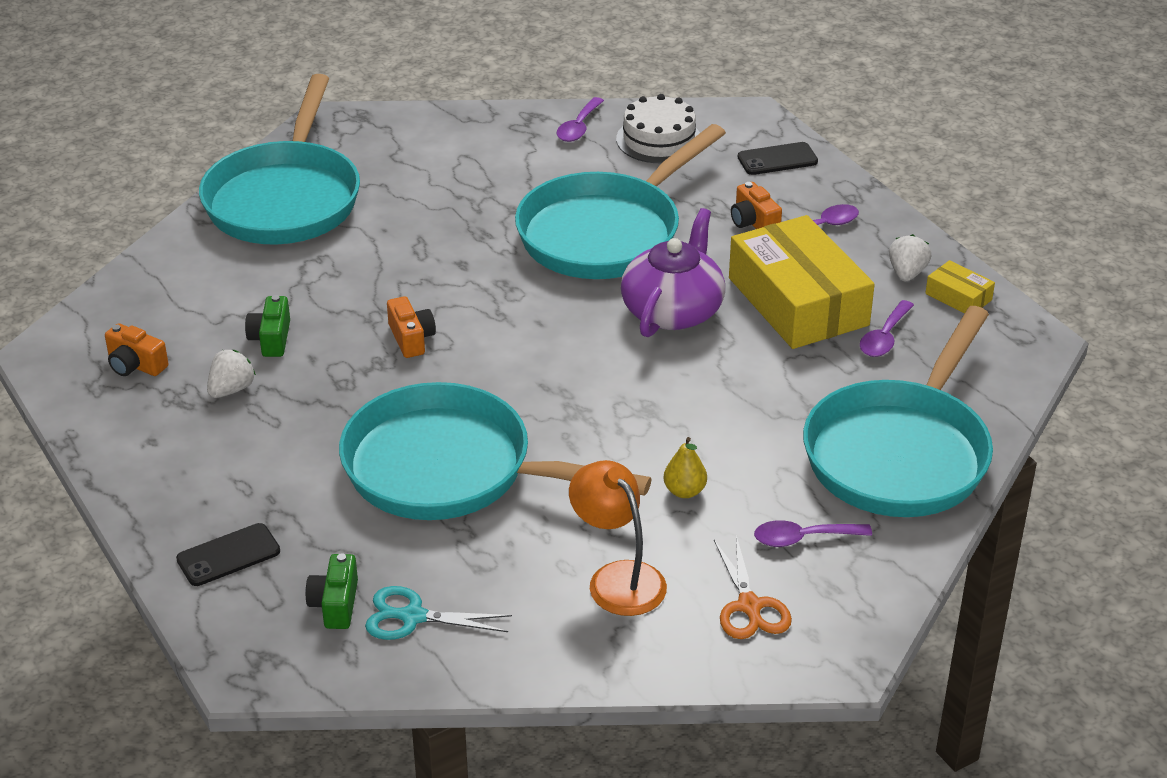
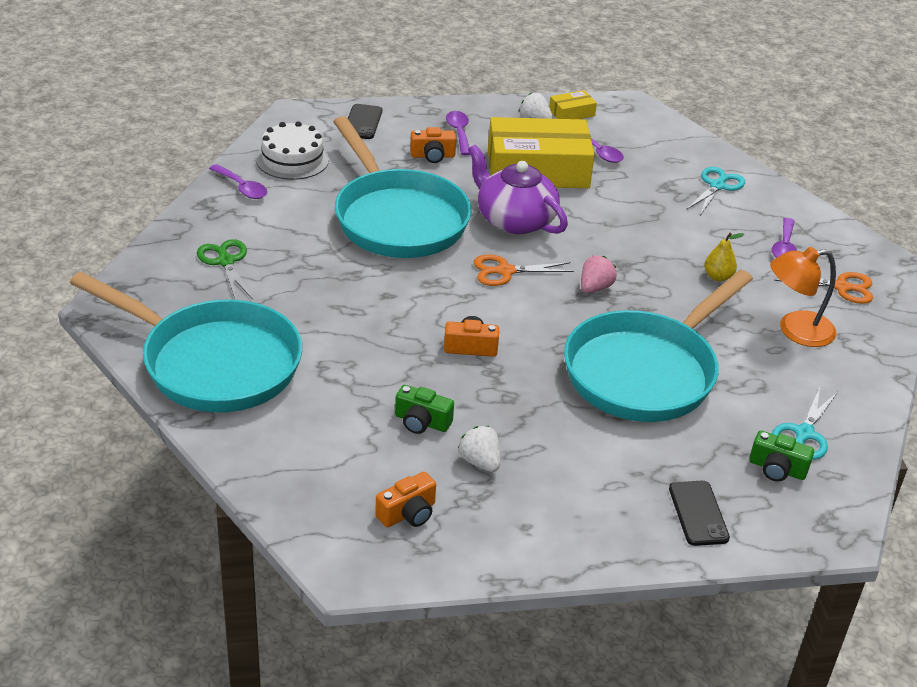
camera: 70 degrees left, 0 degrees up
turquoise pan [803,306,993,517] -> turquoise scissors [686,167,745,216]
none -> green scissors [197,239,253,300]
none -> orange scissors [474,254,574,286]
none -> pink strawberry [581,256,617,293]

